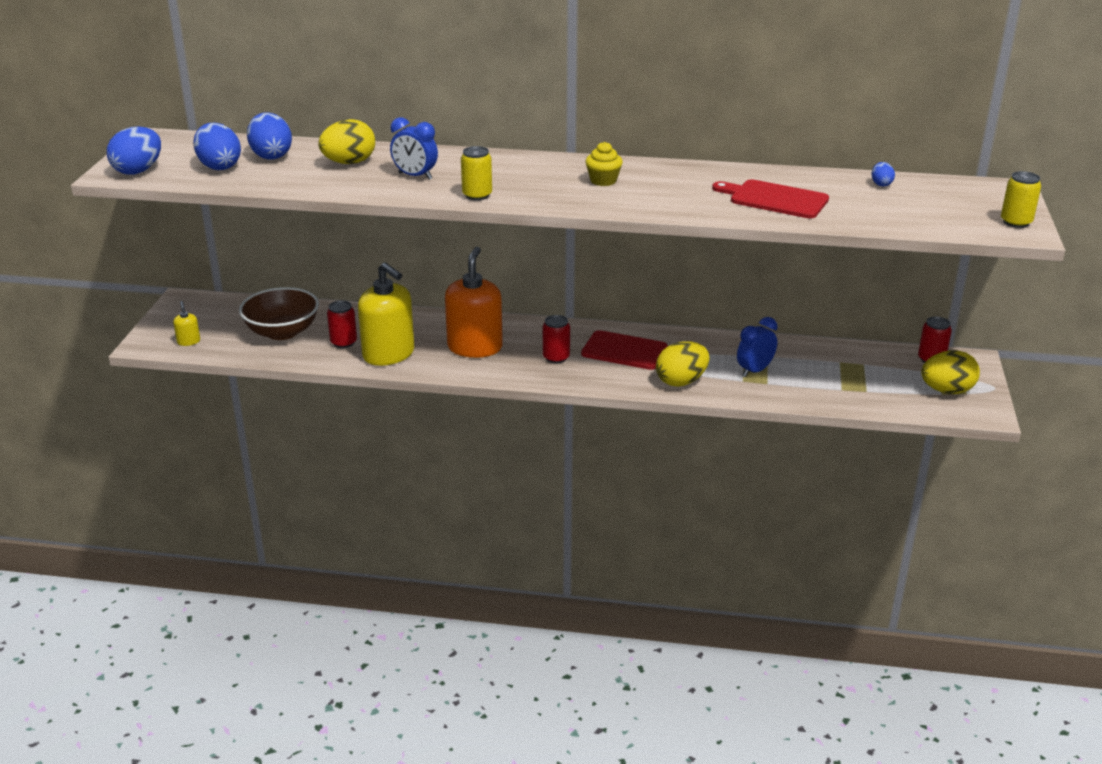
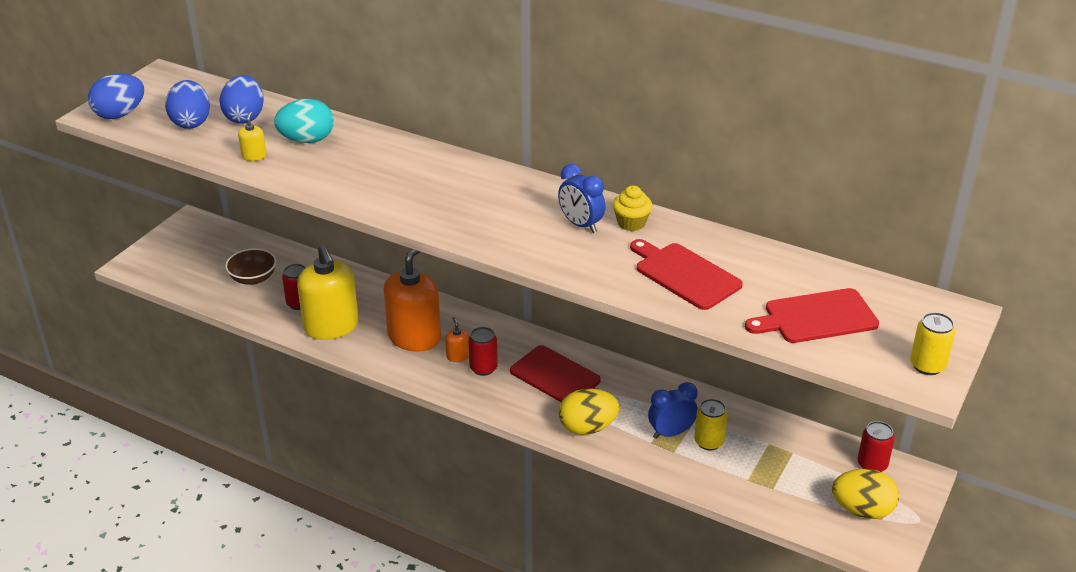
camera: 20 degrees right, 5 degrees up
yellow soap dispenser [173,301,200,346] -> yellow soap dispenser moved to [238,112,267,161]
brown bowl [239,287,319,340] -> brown bowl [225,248,276,285], size x0.66
yellow egg [318,119,375,164] -> turquoise egg [274,99,334,143]
blue clock [390,117,438,180] -> blue clock moved to [558,164,606,233]
yellow can [461,146,492,200] -> yellow can moved to [694,399,728,450]
yellow cupcake [585,142,623,186] -> yellow cupcake moved to [613,186,652,231]
blue egg [872,162,895,186] -> none
none -> orange soap dispenser [445,317,469,362]
none -> red cutting board [745,288,879,343]

